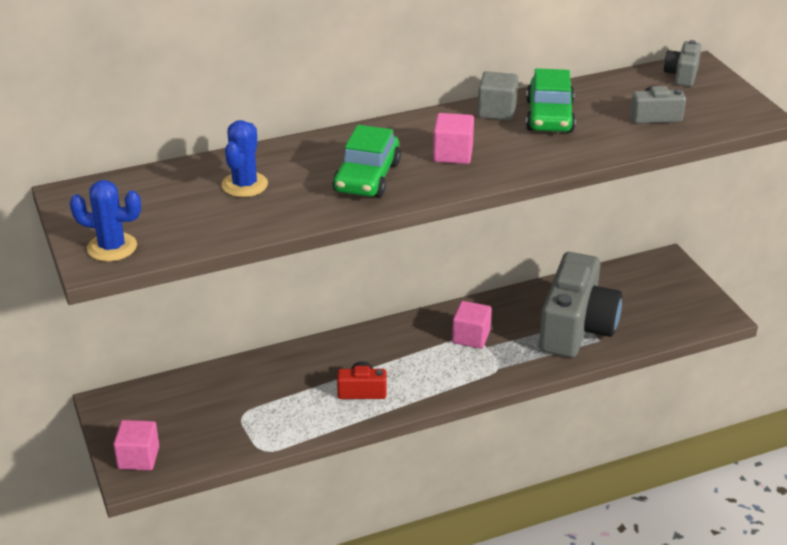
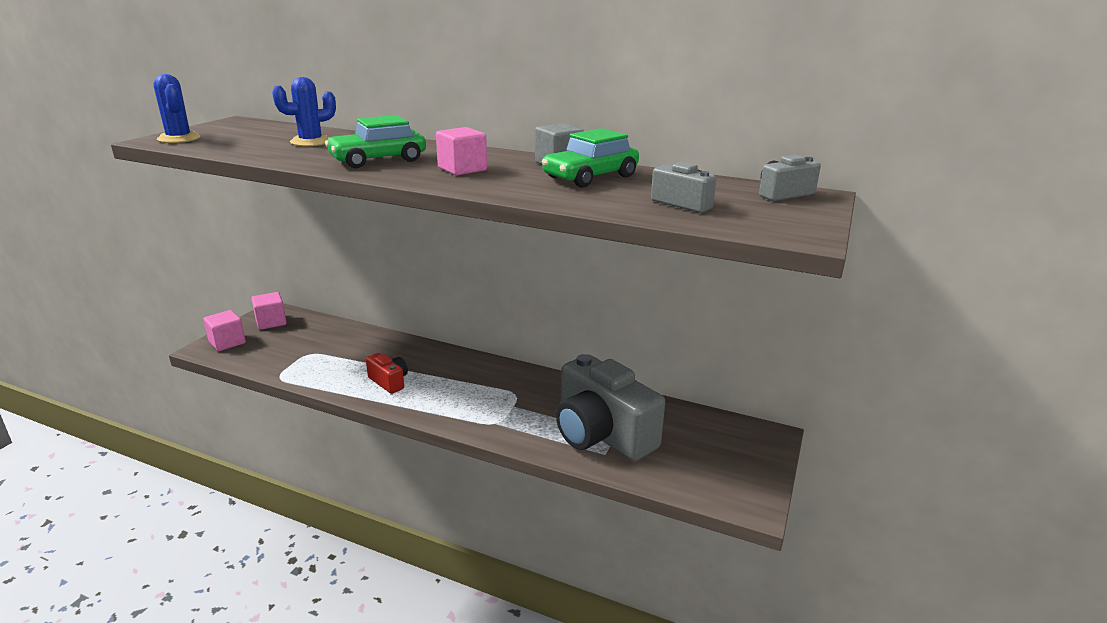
camera: 45 degrees right, 10 degrees down
pink cube [452,301,492,349] -> pink cube moved to [251,292,287,330]
grey camera [539,252,622,358] -> grey camera turned 75 degrees clockwise [556,354,665,461]

